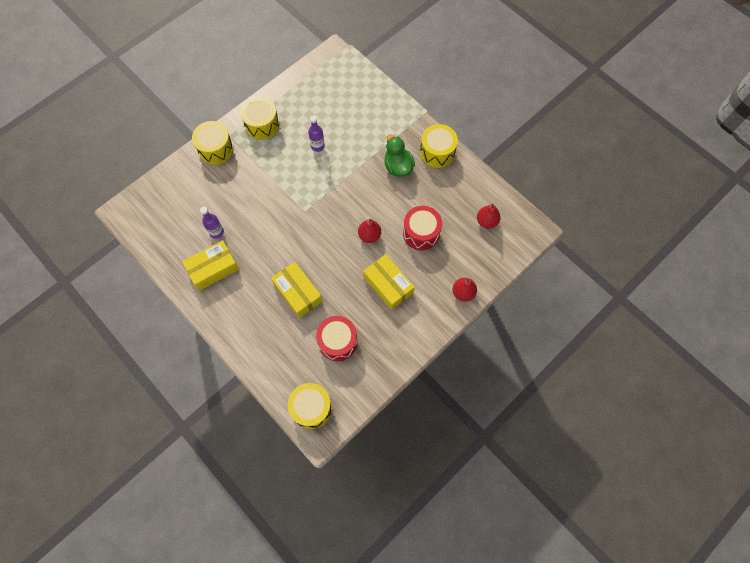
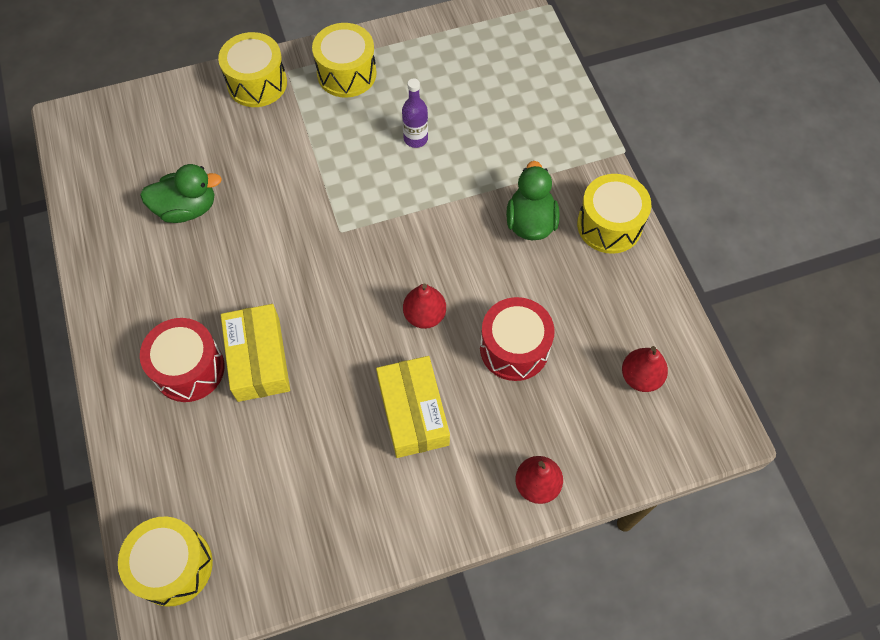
camera: 25 degrees right, 5 degrees down
yellow box [182,240,239,291] -> none
purple bottle [200,207,224,239] -> green duck [140,164,222,223]
red drum [316,316,358,361] -> red drum moved to [140,318,225,402]

